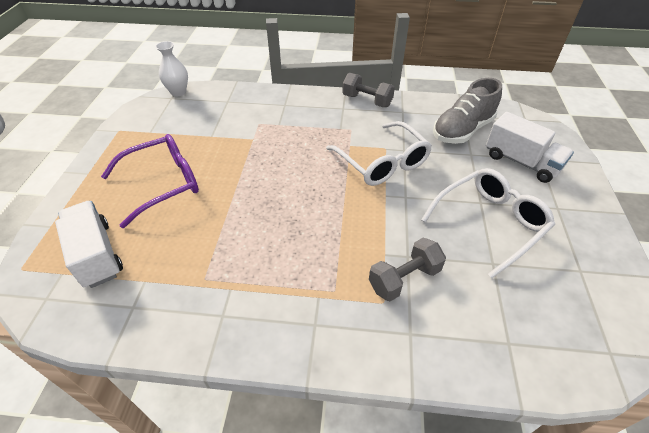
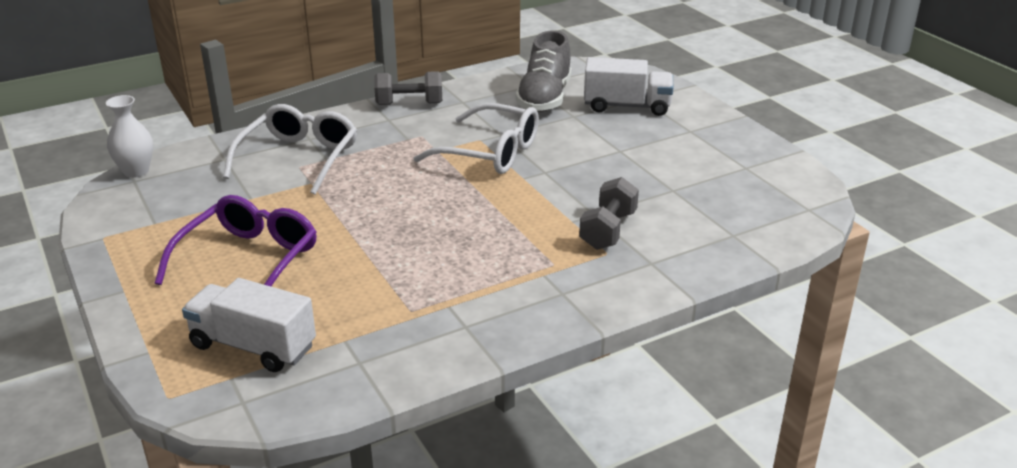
camera: 35 degrees left, 15 degrees down
white glasses [421,168,555,278] -> white glasses moved to [223,104,357,195]

